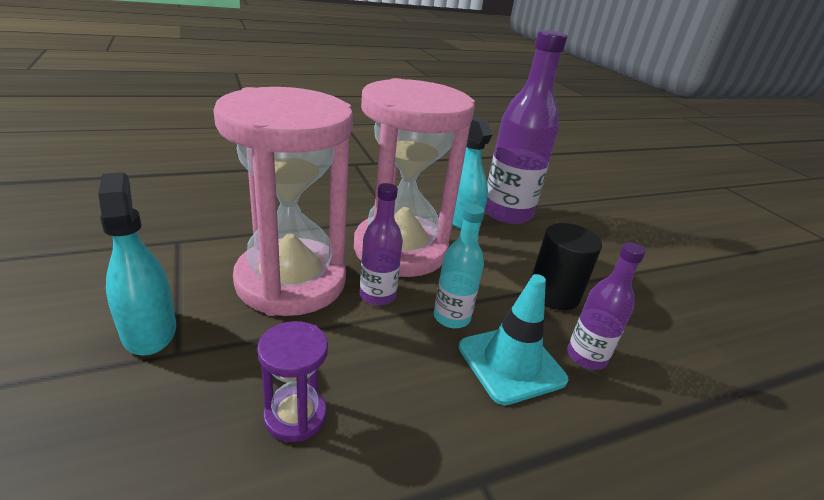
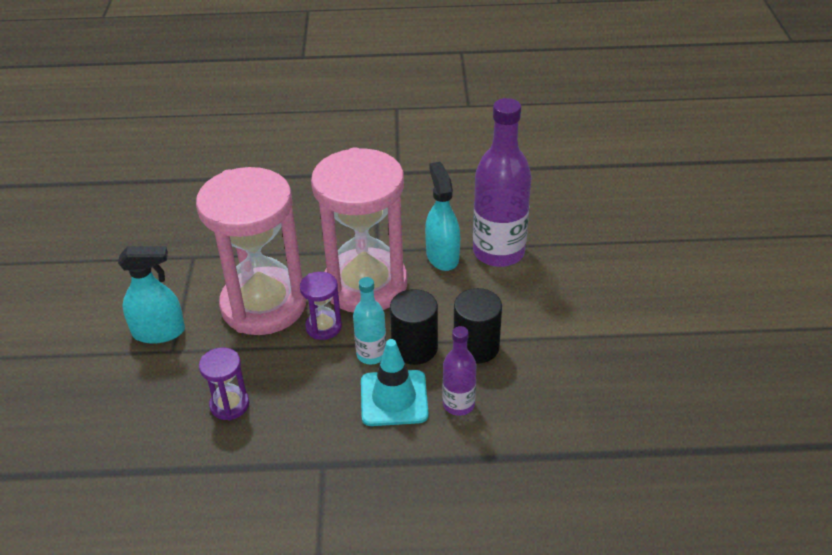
camera: 25 degrees right, 10 degrees up
turquoise spray bottle [98,172,176,355] -> turquoise spray bottle turned 90 degrees clockwise [118,246,185,344]
purple bottle [360,183,403,306] -> purple hourglass [300,272,342,340]
none -> black cylinder [390,289,438,365]

